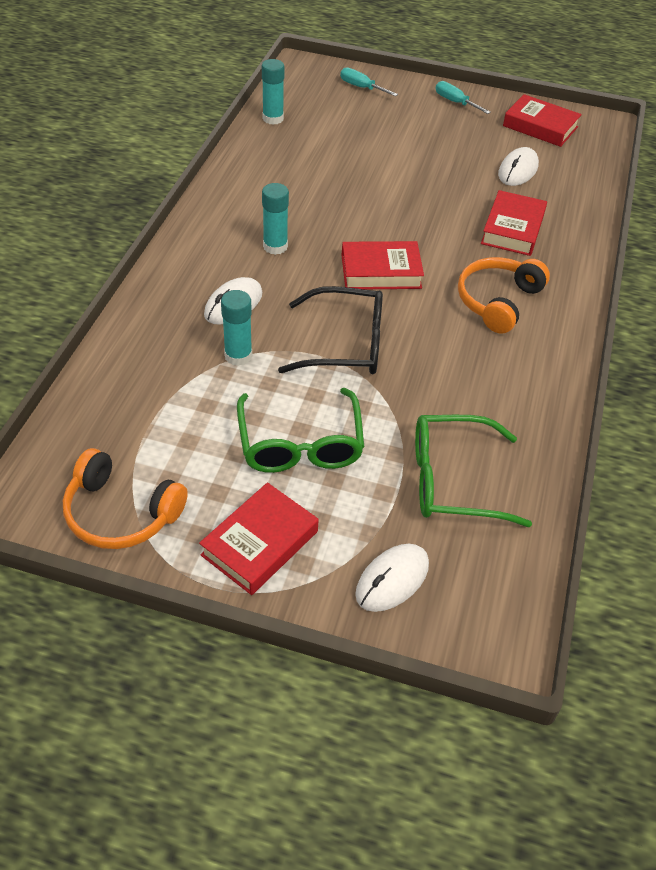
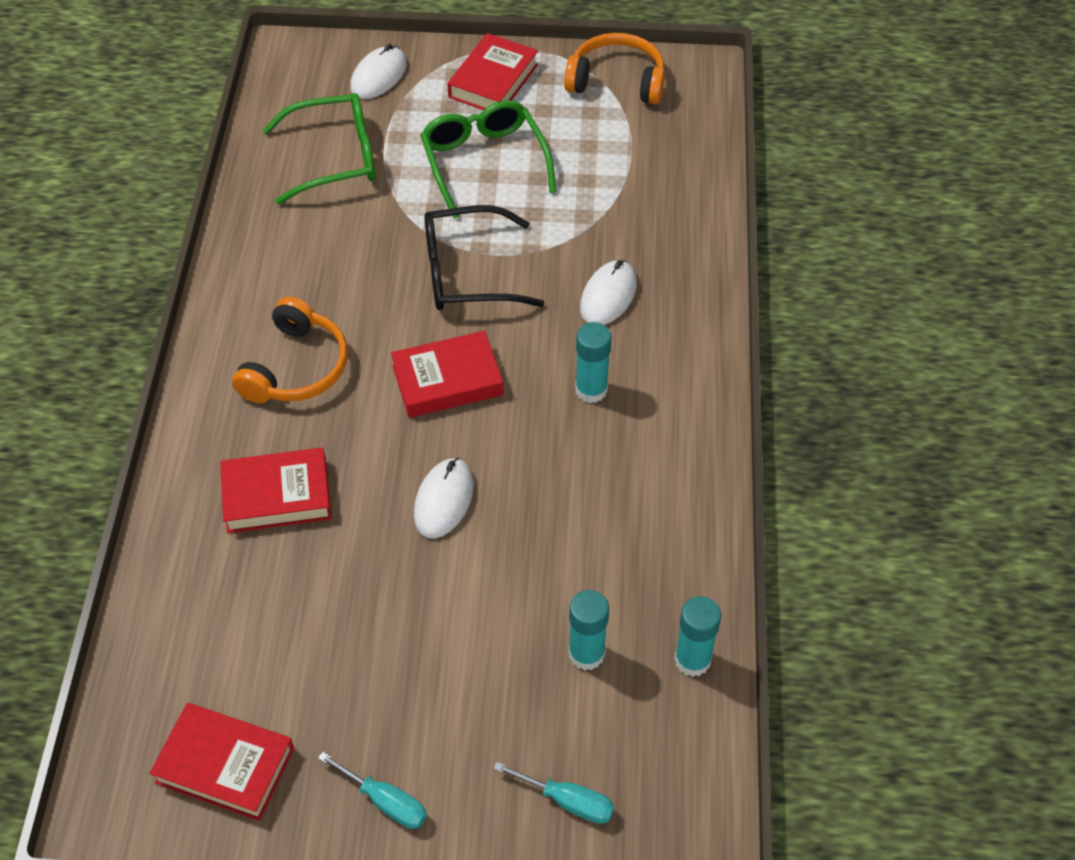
camera: 170 degrees right, 5 degrees up
turquoise glue stick [221,290,252,366] -> turquoise glue stick moved to [569,590,609,671]
red book [481,190,547,256] -> red book turned 75 degrees clockwise [220,448,331,533]
white mouse [498,147,539,186] -> white mouse moved to [414,458,474,539]

